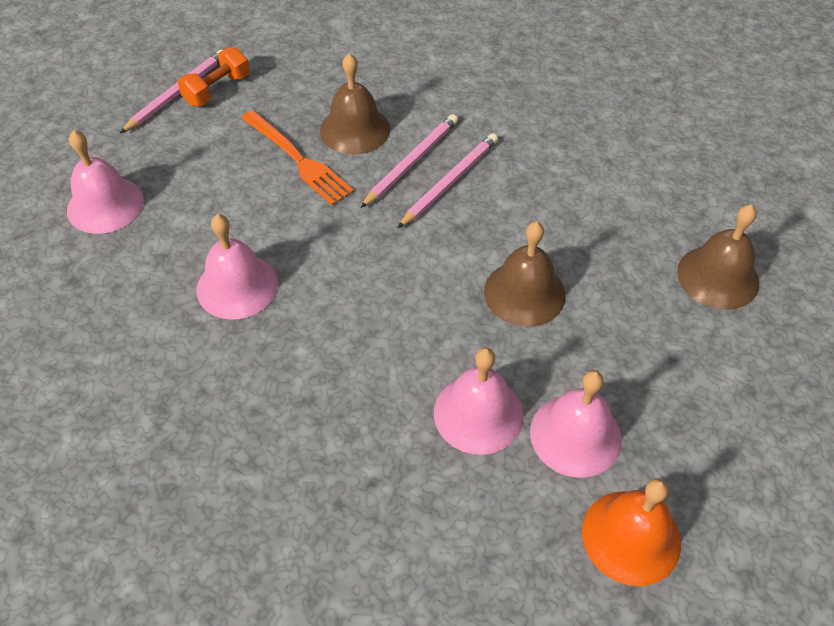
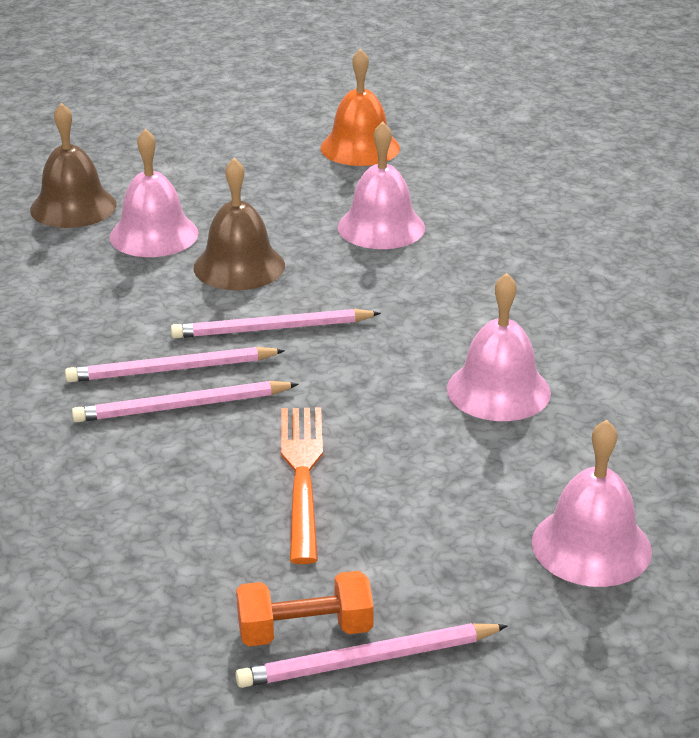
camera: 140 degrees left, 20 degrees down
brown bell [320,53,390,155] -> none
pink bell [530,370,622,478] -> pink bell moved to [110,129,199,257]
none -> pink pencil [171,309,381,338]

